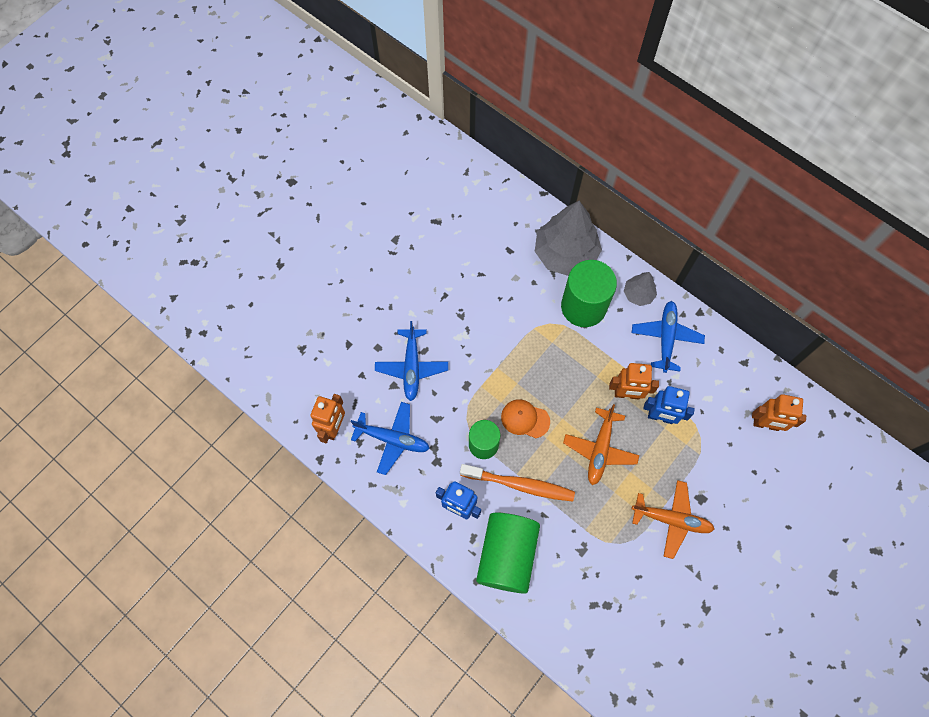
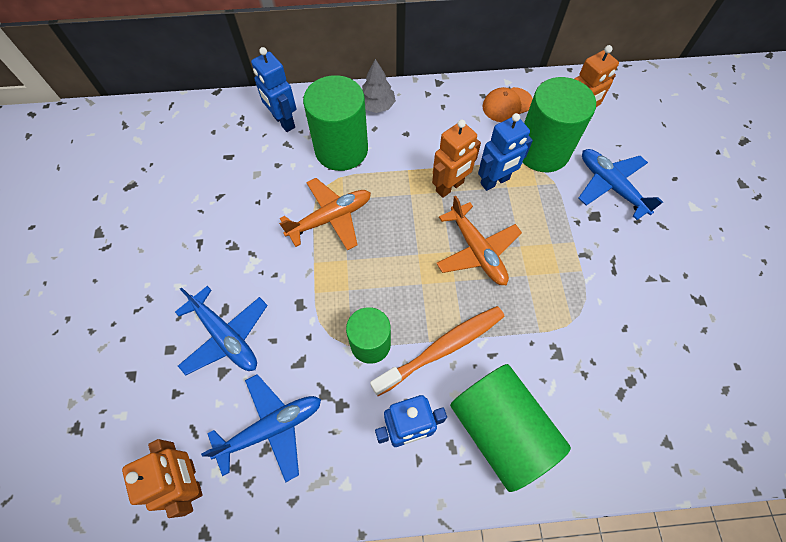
camera: 45 degrees left, 5 degrees down
orange cap [501,399,550,438] -> orange cap moved to [483,87,533,122]
grey tree [535,201,602,276] -> blue robot [251,47,296,132]
blue plane [632,301,705,373] -> blue plane moved to [579,149,663,220]
orange plane [632,480,715,559] -> orange plane moved to [279,178,371,250]
none -> green cylinder [523,77,596,172]

